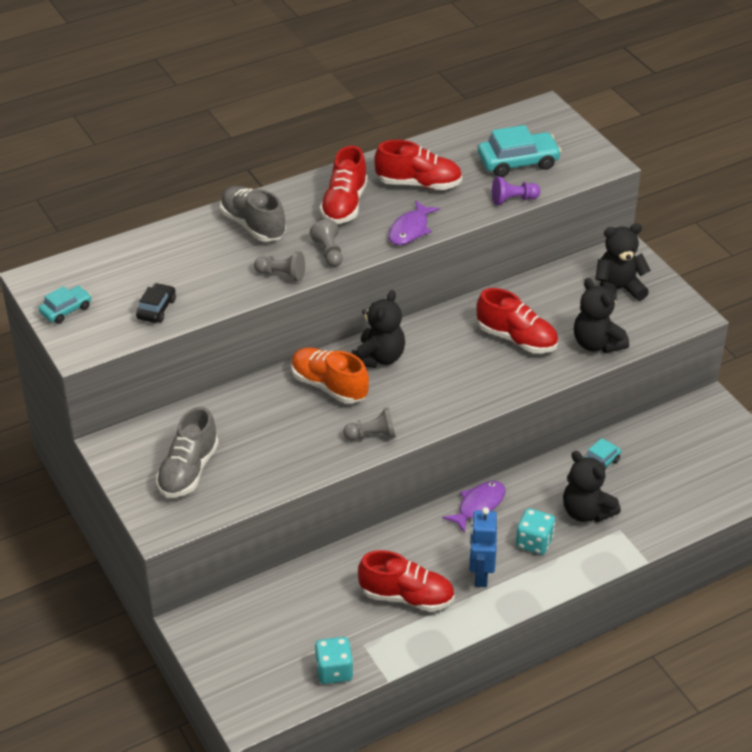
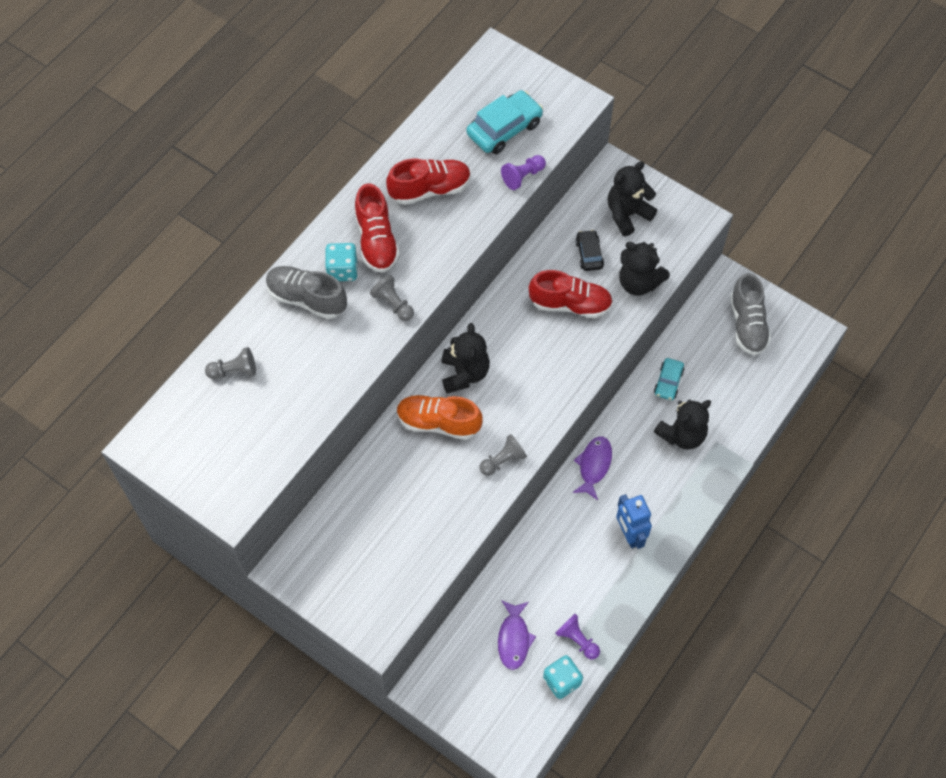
camera: 25 degrees left, 20 degrees up
turquoise car [38,286,91,324] -> none
black car [136,283,176,323] -> black car moved to [575,230,604,271]
grey shoe [156,407,219,498] -> grey shoe moved to [730,273,771,356]
grey pawn [254,252,305,281] -> grey pawn moved to [205,347,256,379]
red shoe [358,550,455,612] -> none
purple fish [388,200,440,245] -> purple fish moved to [498,600,536,670]
turquoise dice [516,508,555,555] -> turquoise dice moved to [325,243,358,281]
black teddy bear [563,451,621,522] -> black teddy bear turned 60 degrees counterclockwise [654,399,711,450]
none -> purple pawn [555,614,600,660]

